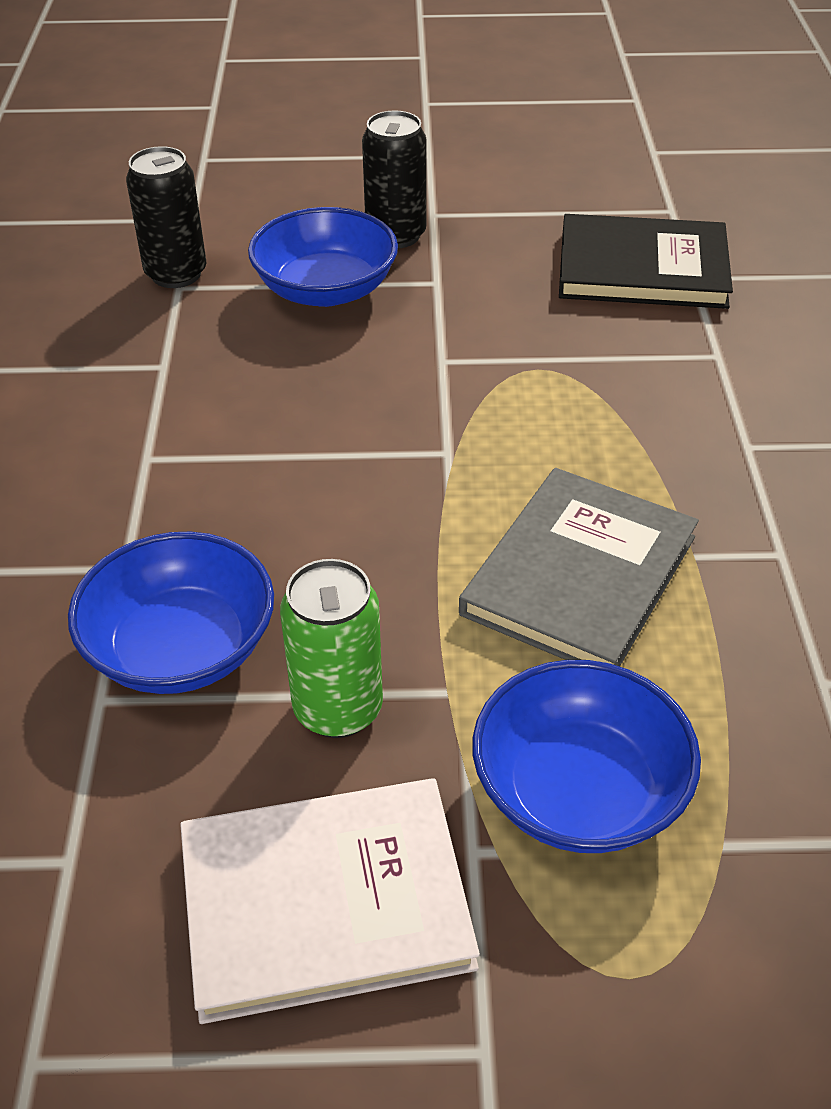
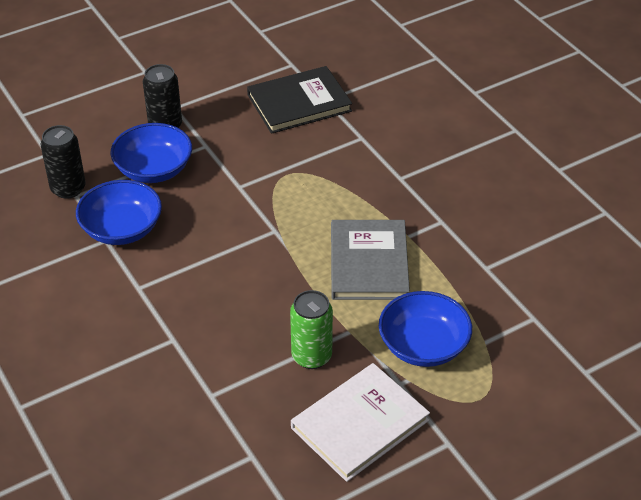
camera: 30 degrees left, 0 degrees up
blue bowl [68,532,274,694] -> blue bowl moved to [76,180,162,245]

